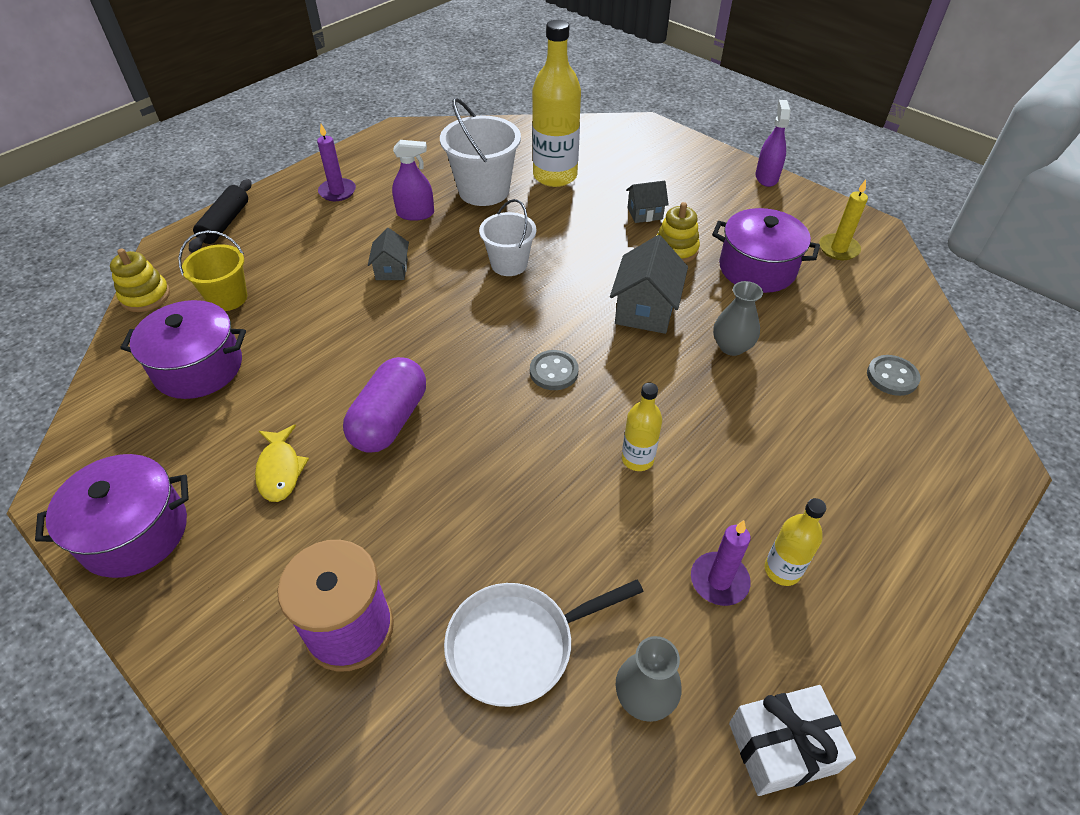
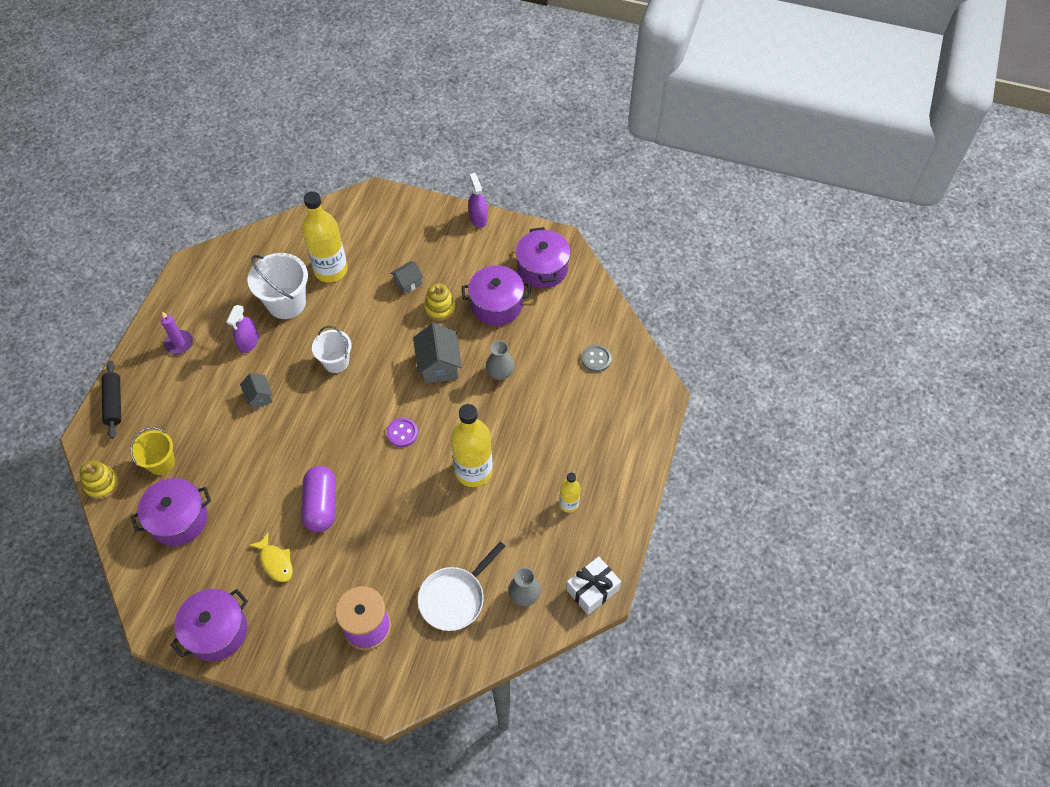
camera: 25 degrees left, 10 degrees up
purple spray bottle [392,140,434,221] -> purple spray bottle turned 135 degrees clockwise [226,305,259,353]
grey button [530,350,579,390] -> purple button [387,418,418,447]
yellow bottle [622,383,662,471] -> yellow bottle [451,404,493,487], size x1.94
purple candle [691,520,751,606] -> none
yellow candle [819,180,868,260] -> purple pot [516,227,571,289]

